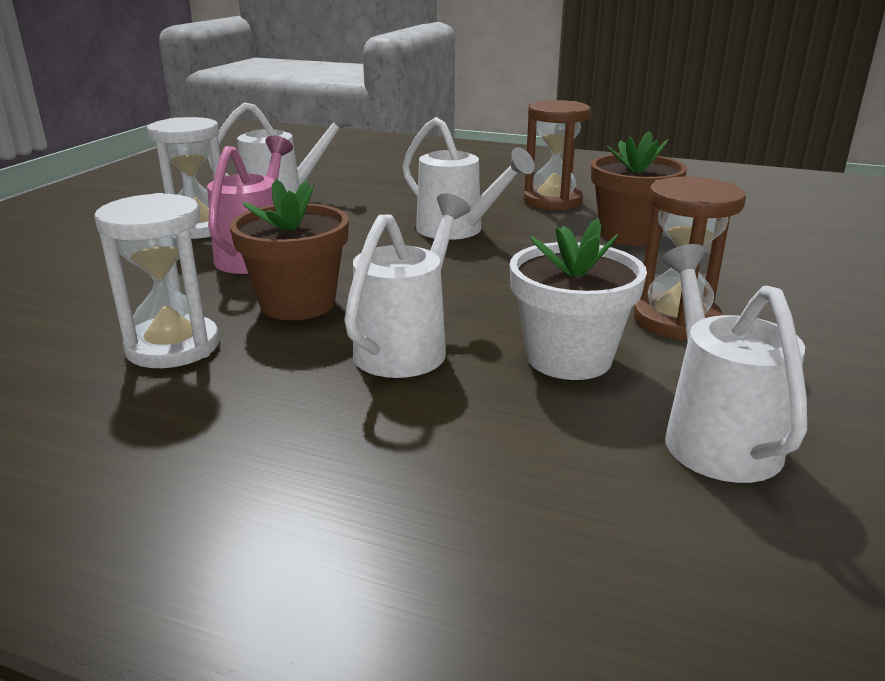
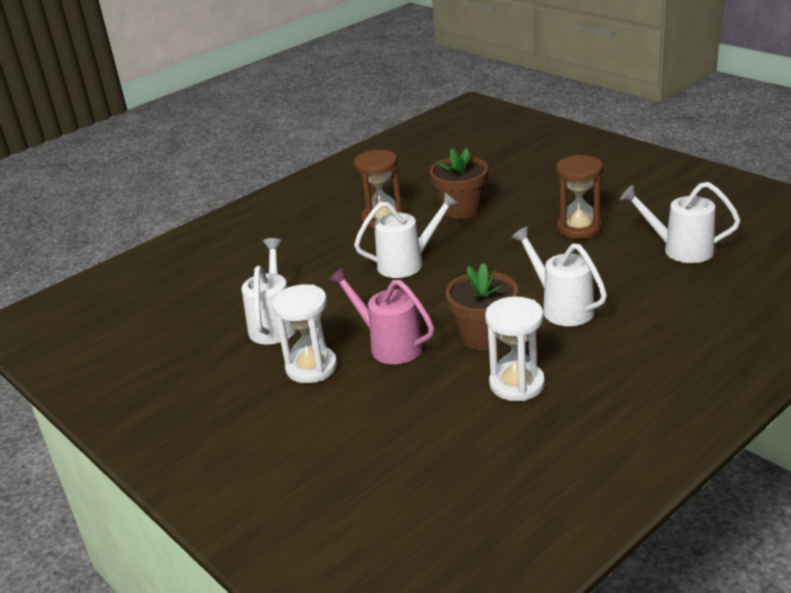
camera: 60 degrees left, 5 degrees up
white flower pot [510,218,647,380] -> none

